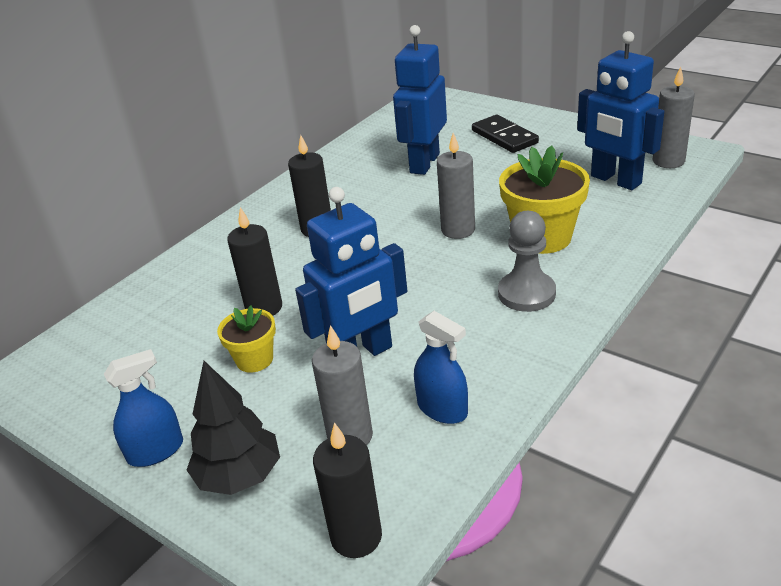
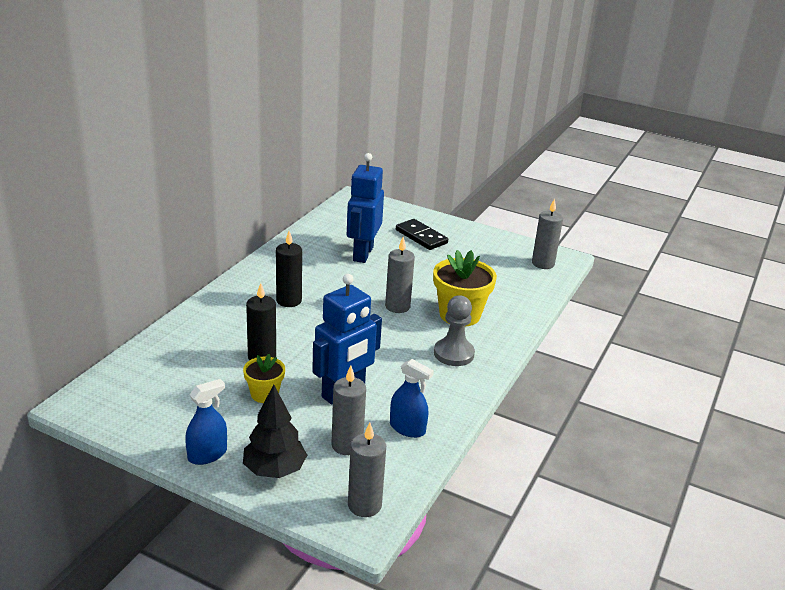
camera: 15 degrees left, 5 degrees down
black candle [313,422,382,558] -> grey candle [348,423,386,517]
blue robot [577,31,664,190] -> none

